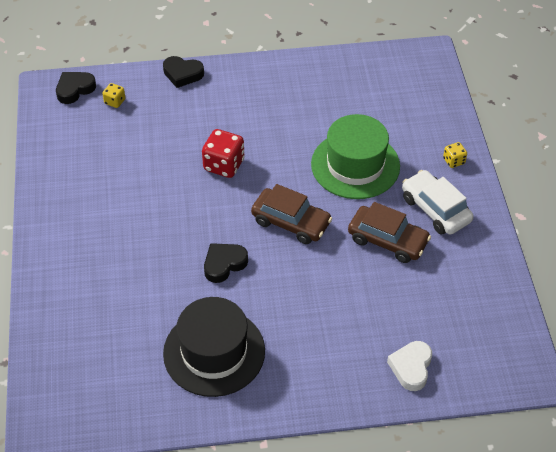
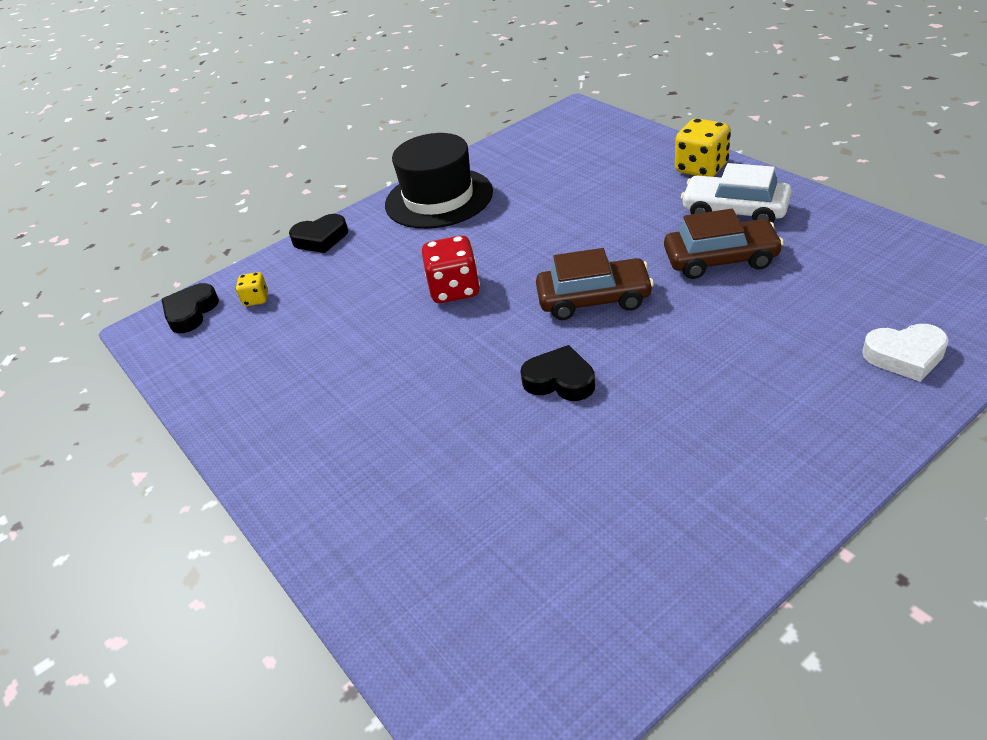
camera: 25 degrees left, 10 degrees down
black hat [163,297,265,397] -> black hat moved to [385,133,493,229]
black heart [204,243,248,283] -> black heart turned 90 degrees clockwise [520,345,595,401]
green hat [311,114,400,199] -> none
white heart [387,341,432,391] -> white heart turned 75 degrees counterclockwise [862,324,949,382]
yellow dice [443,142,467,168] -> yellow dice [675,118,731,177], size x1.88

